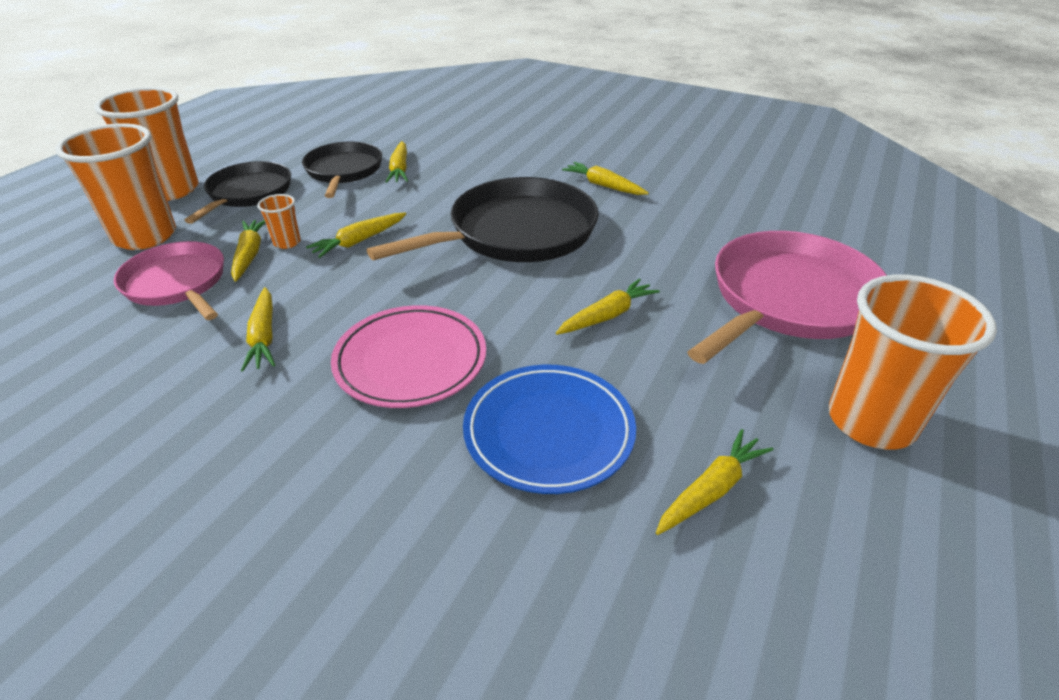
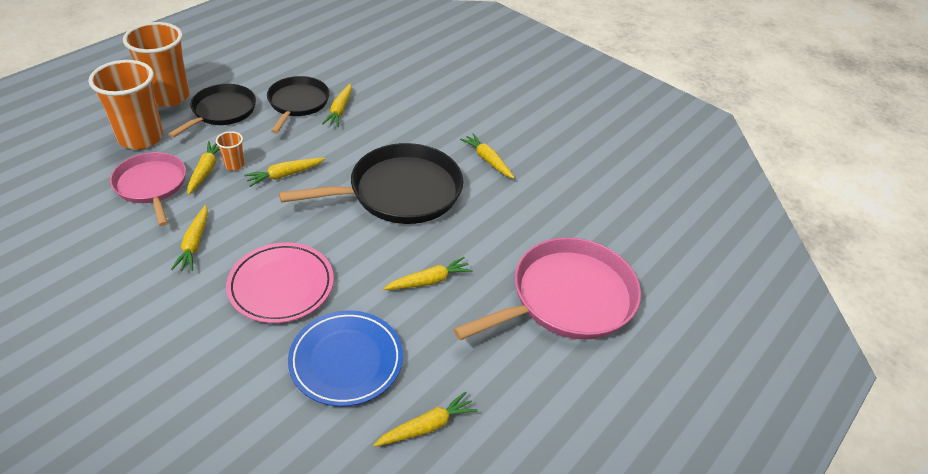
camera: 10 degrees right, 5 degrees up
orange cup [829,274,997,450] -> none

